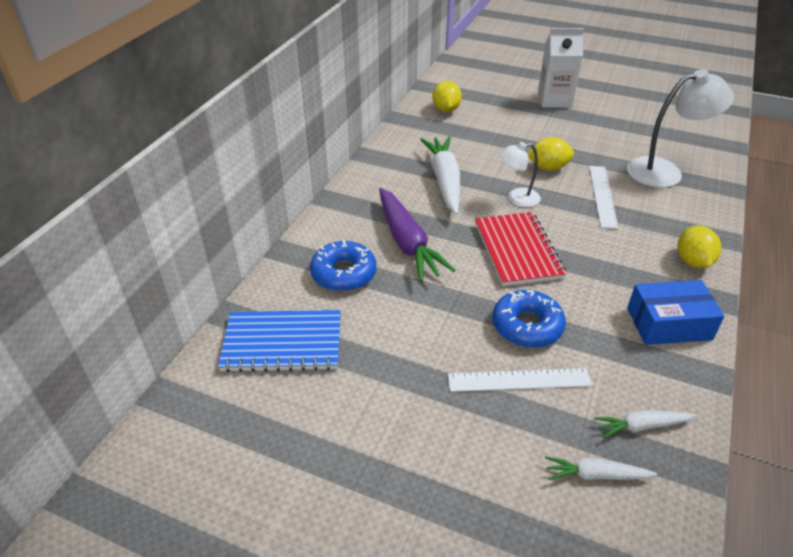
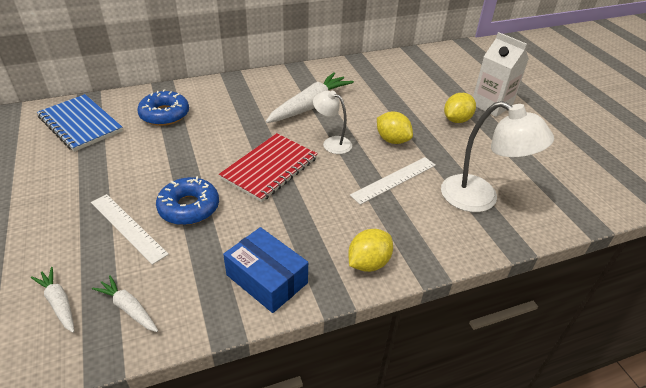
camera: 45 degrees right, 0 degrees up
purple carrot [379,188,456,281] -> none
yellow lemon [433,81,462,112] -> yellow lemon moved to [444,93,476,123]

